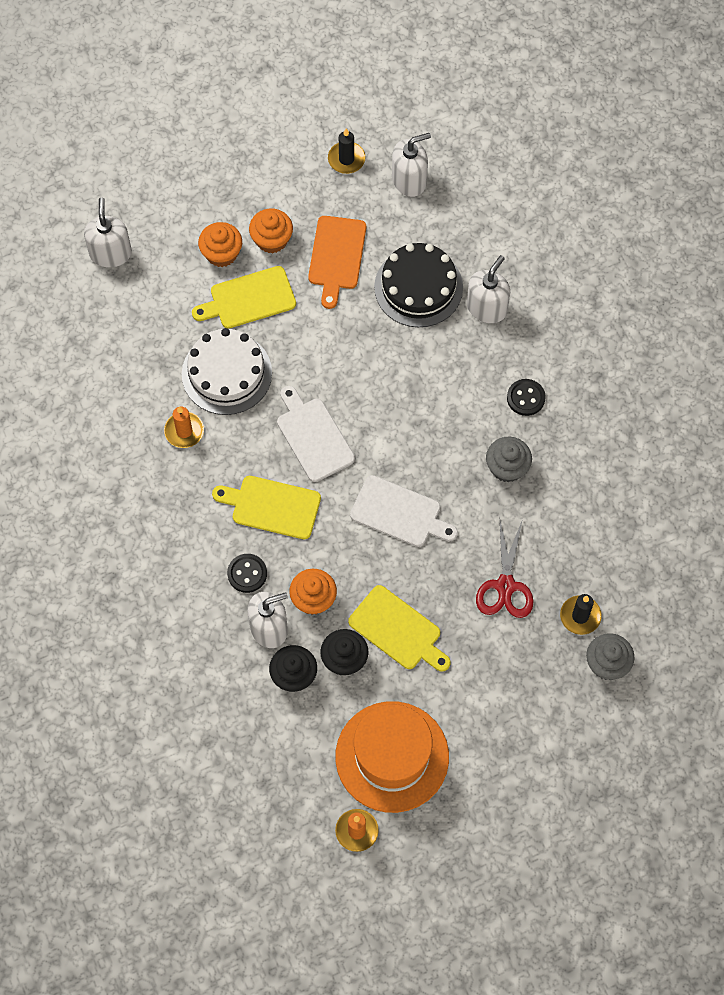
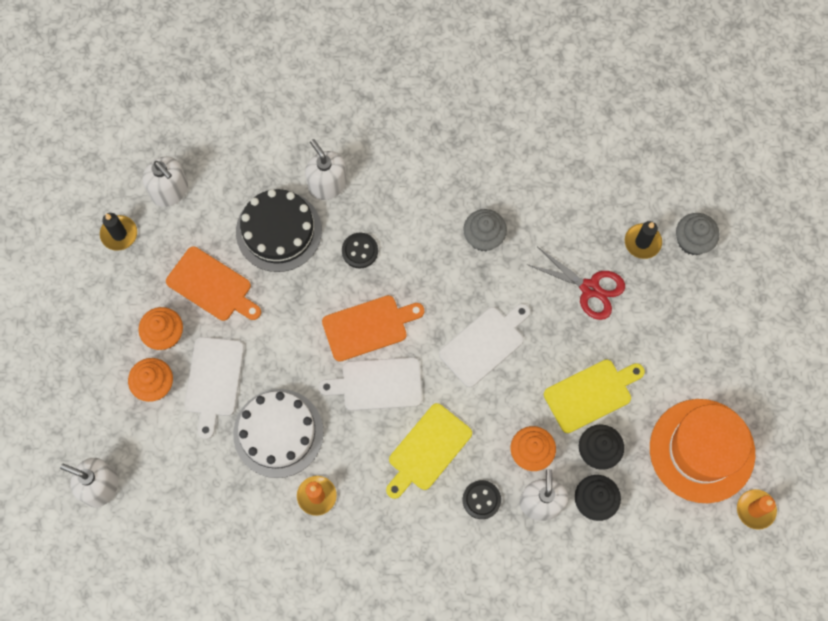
camera: 65 degrees left, 5 degrees up
yellow cutting board [192,266,296,328] -> white cutting board [185,337,244,439]
white soap dispenser [392,133,431,197] -> white soap dispenser turned 135 degrees clockwise [143,156,188,207]
black button [507,379,546,416] -> black button moved to [342,233,378,268]
none -> orange cutting board [322,295,424,362]

